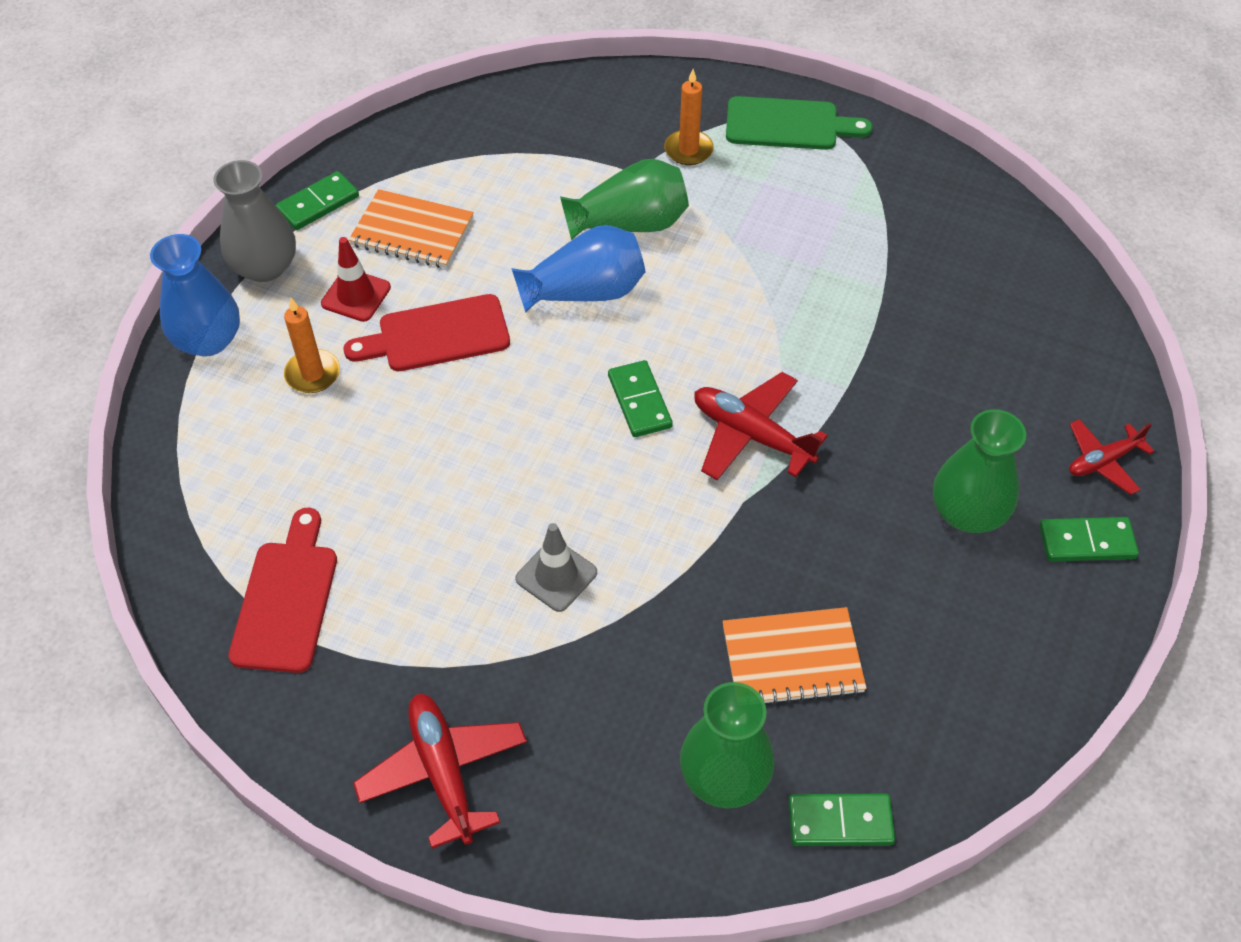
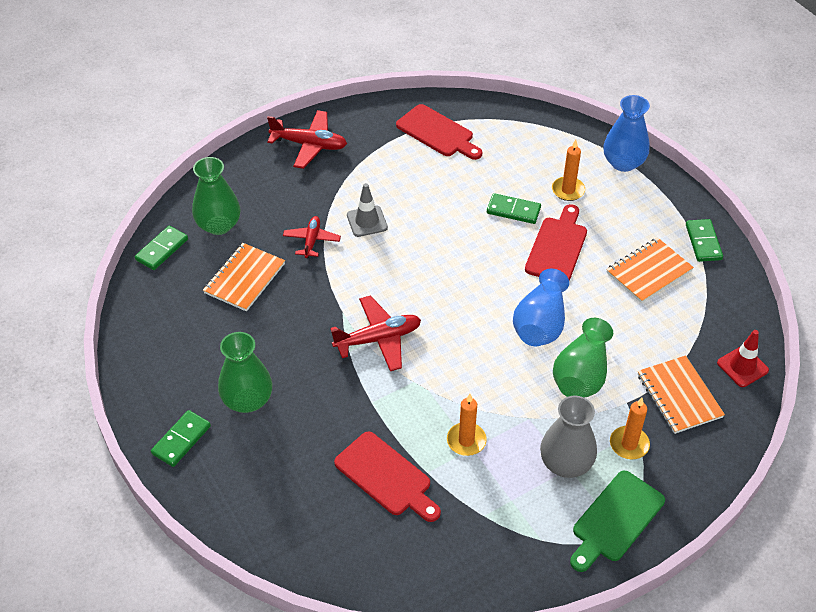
camera: 125 degrees right, 5 degrees down
grey vase [213,160,296,282] -> grey vase moved to [540,396,597,478]
red traffic cone [321,237,391,322] -> red traffic cone moved to [717,330,769,387]
green domino [608,360,673,437] -> green domino moved to [487,193,541,224]
red plane [1069,419,1154,495] -> red plane moved to [283,216,341,258]
none -> red cutting board [334,432,441,522]
none -> orange candle [447,394,487,456]
none -> orange notebook [638,355,725,434]

